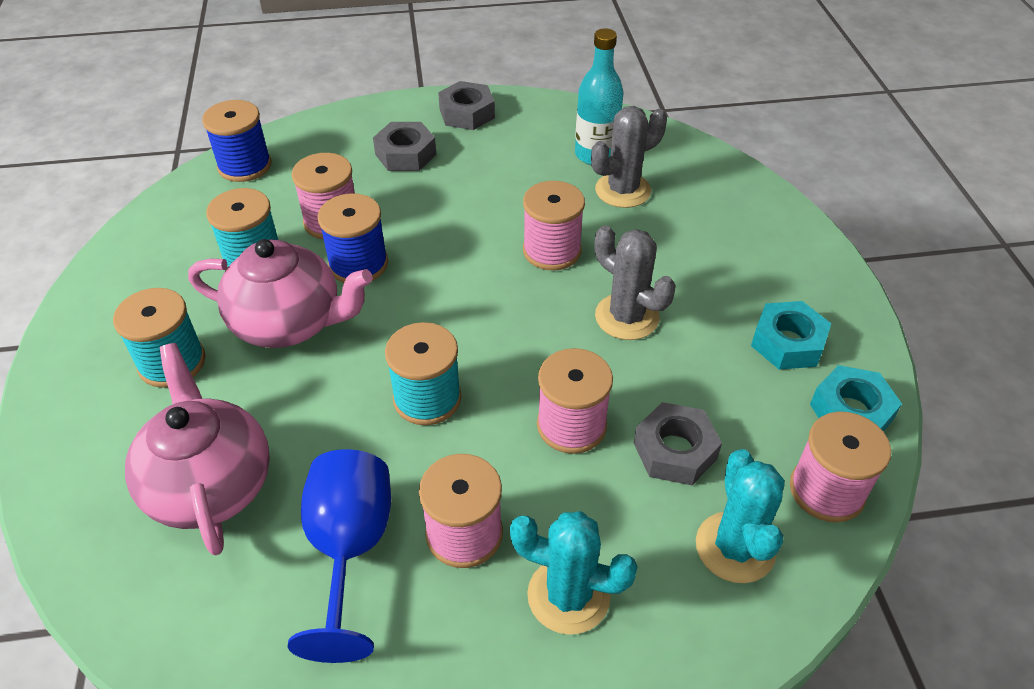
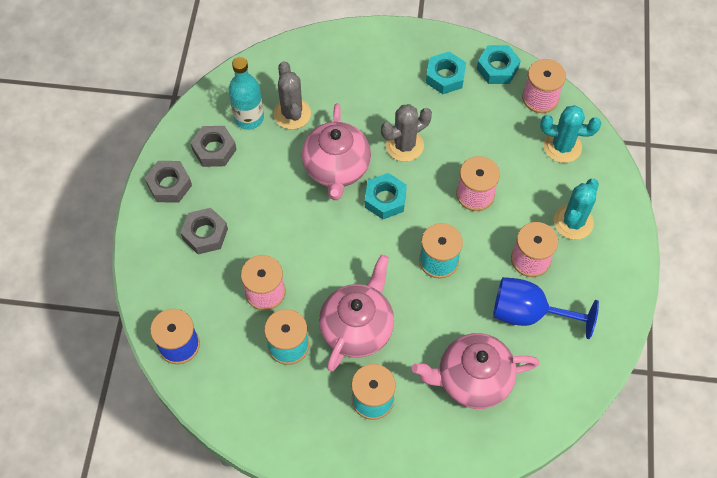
camera: 75 degrees left, 15 degrees up
blue spool [317,193,388,283] -> none
pink spool [523,181,585,270] -> pink teapot [302,103,371,200]
grey nut [634,402,722,485] -> grey nut moved to [190,126,237,167]
none -> turquoise nut [365,173,407,219]

